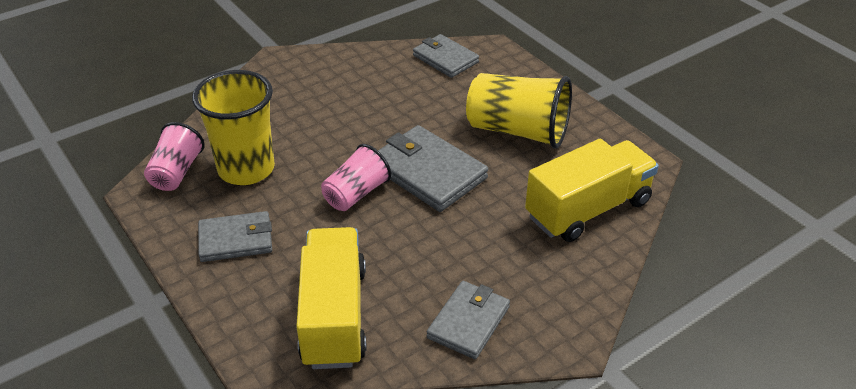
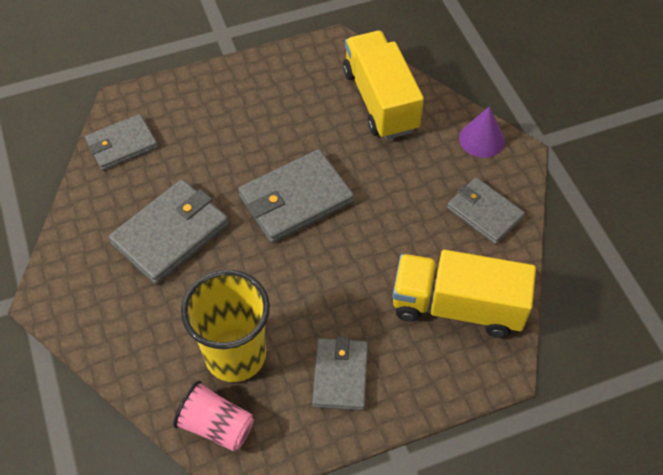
camera: 75 degrees left, 15 degrees up
pink cup [321,144,391,211] -> none
yellow cup [466,73,572,149] -> none
none -> grey wallet [109,179,229,284]
none -> purple cone [459,106,505,158]

